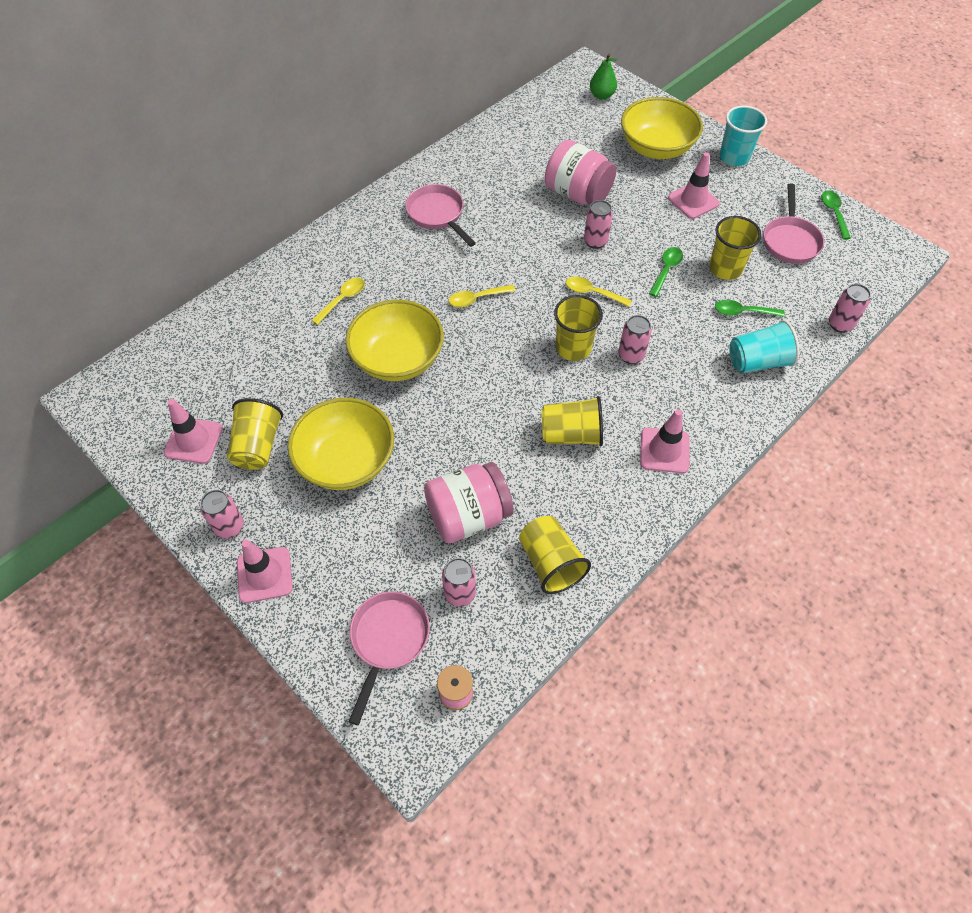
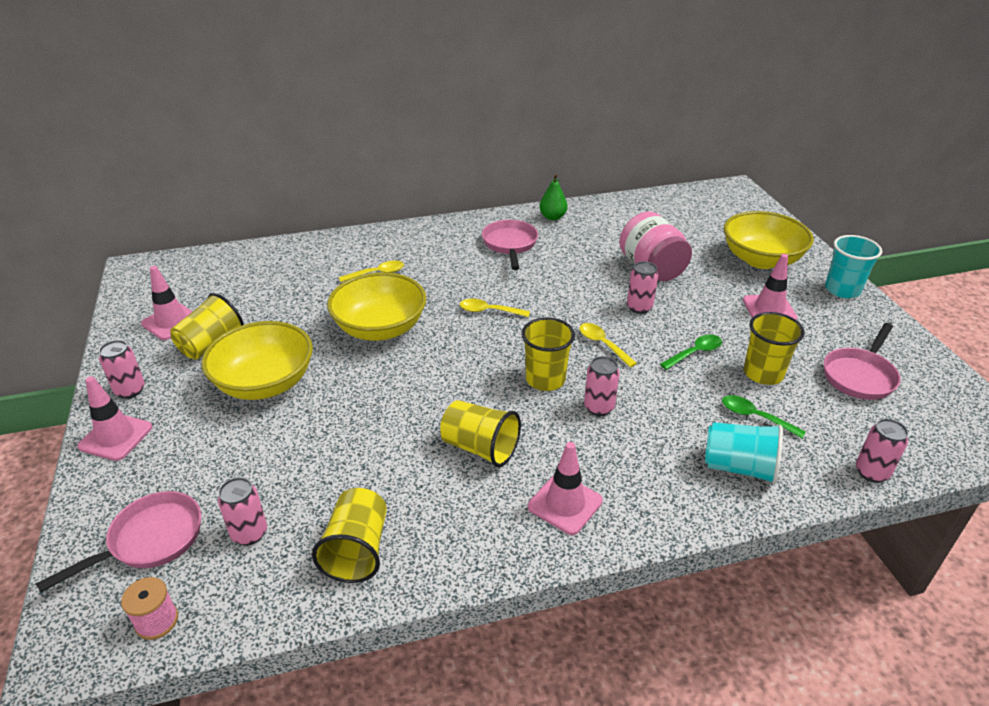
camera: 30 degrees right, 20 degrees down
pink jar [424,462,514,543] -> none
green pear [590,53,618,100] -> green pear moved to [539,174,568,220]
green spoon [821,191,851,240] -> none

